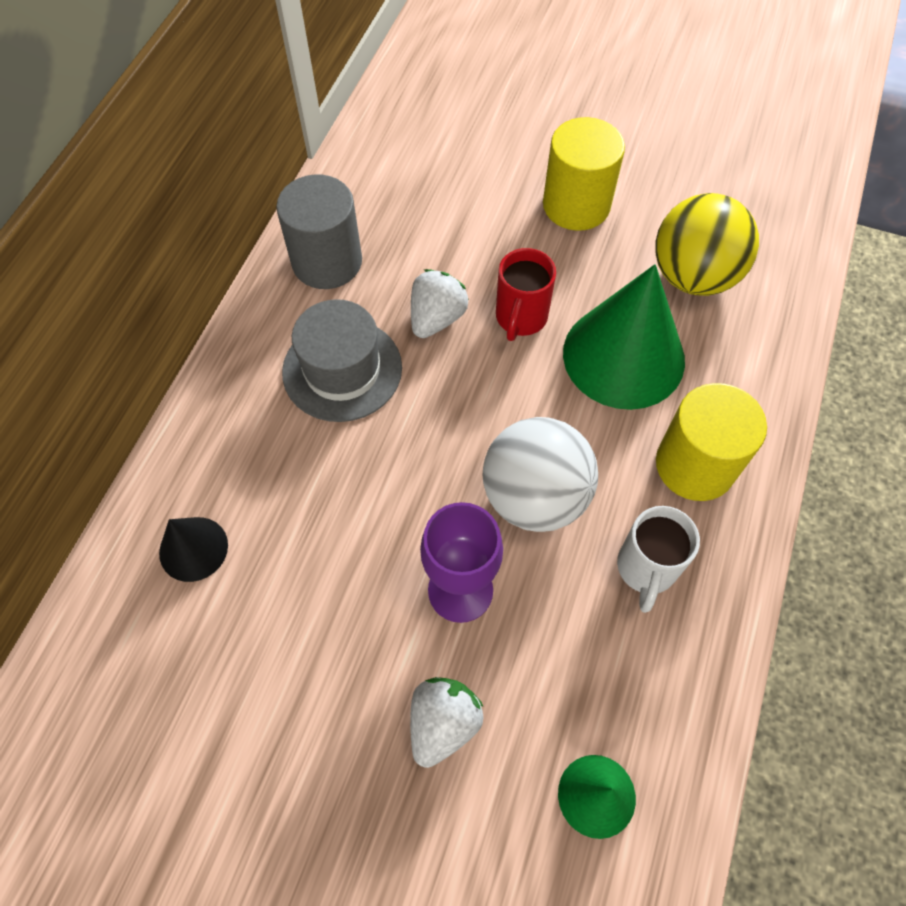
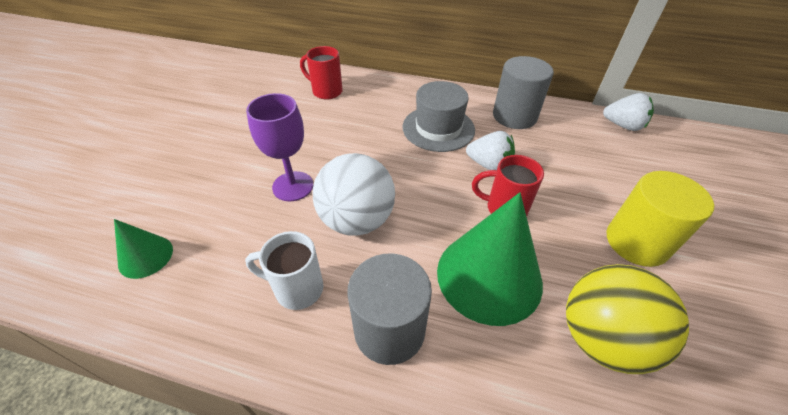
camera: 85 degrees right, 15 degrees down
black cone [159,517,228,582] -> red mug [300,46,343,100]
white strawberry [410,677,483,768] -> white strawberry moved to [603,93,654,131]
yellow cylinder [656,383,767,501] -> grey cylinder [347,253,432,365]

